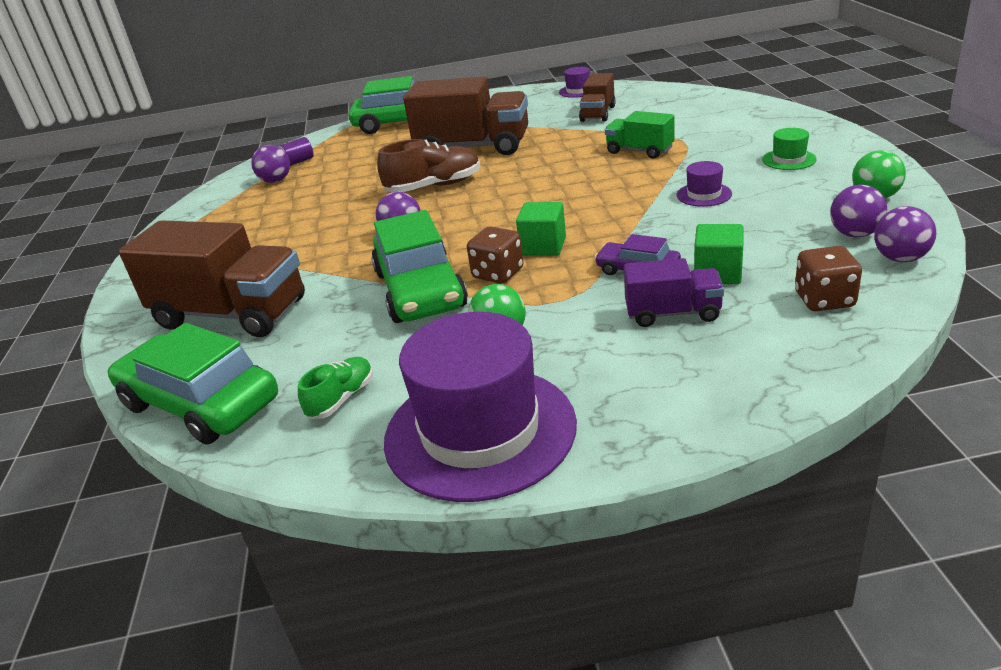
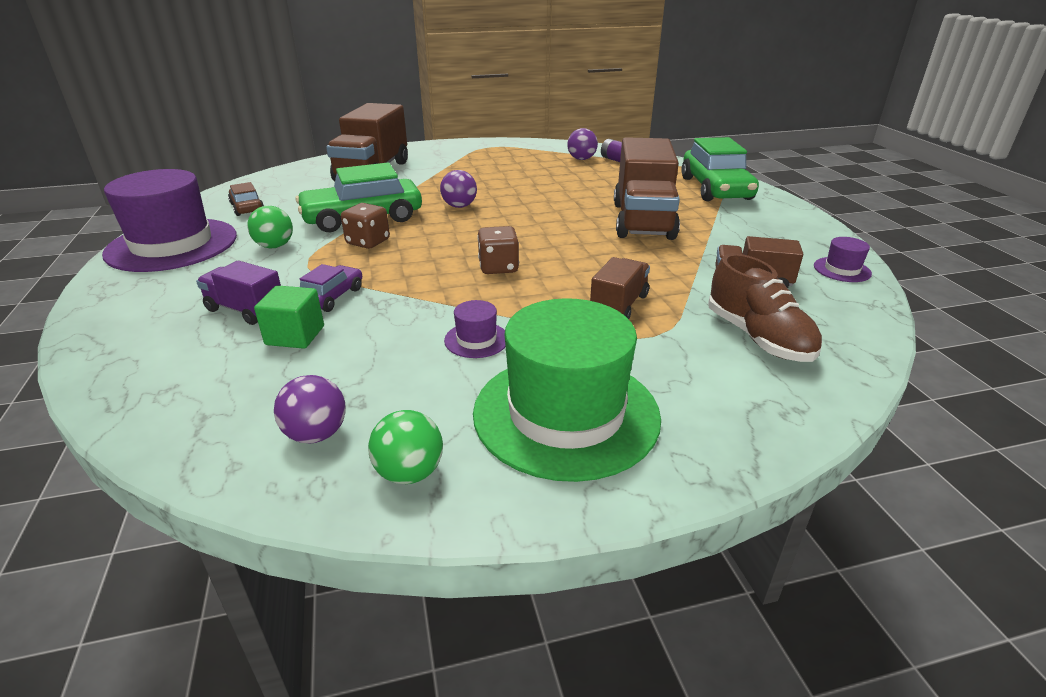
camera: 80 degrees right, 0 degrees up
green car [108,323,278,445] -> none
green shoe [298,357,373,419] -> brown car [228,182,264,216]
brown shoe [377,139,480,192] -> brown shoe moved to [708,253,822,362]
green cube [516,202,566,256] -> none
green truck [605,111,674,159] -> brown truck [590,257,650,319]
purple truck [624,258,724,327] -> purple truck turned 120 degrees clockwise [196,261,281,325]
green hat [762,128,817,170] -> green hat [473,298,661,482], size x2.45
brown dice [795,246,862,311] -> brown dice moved to [477,226,519,274]
purple ball [874,206,936,262] -> none

